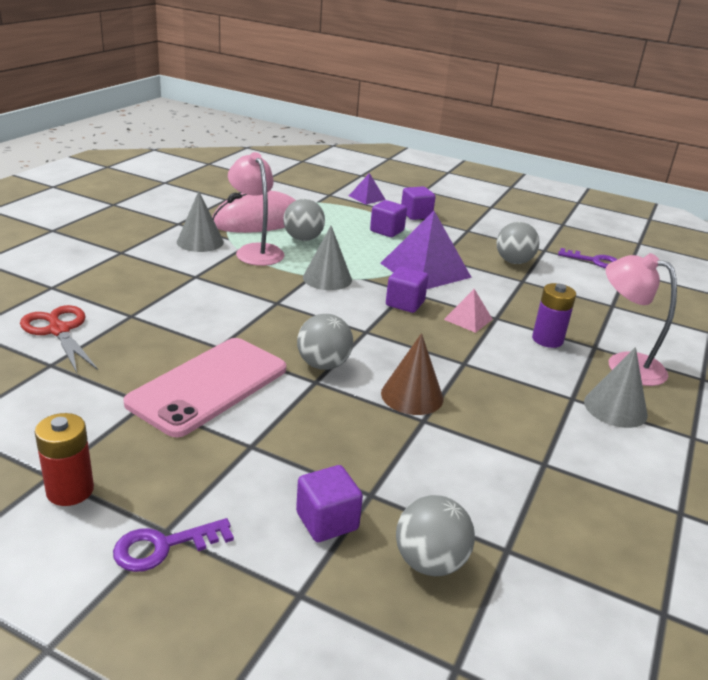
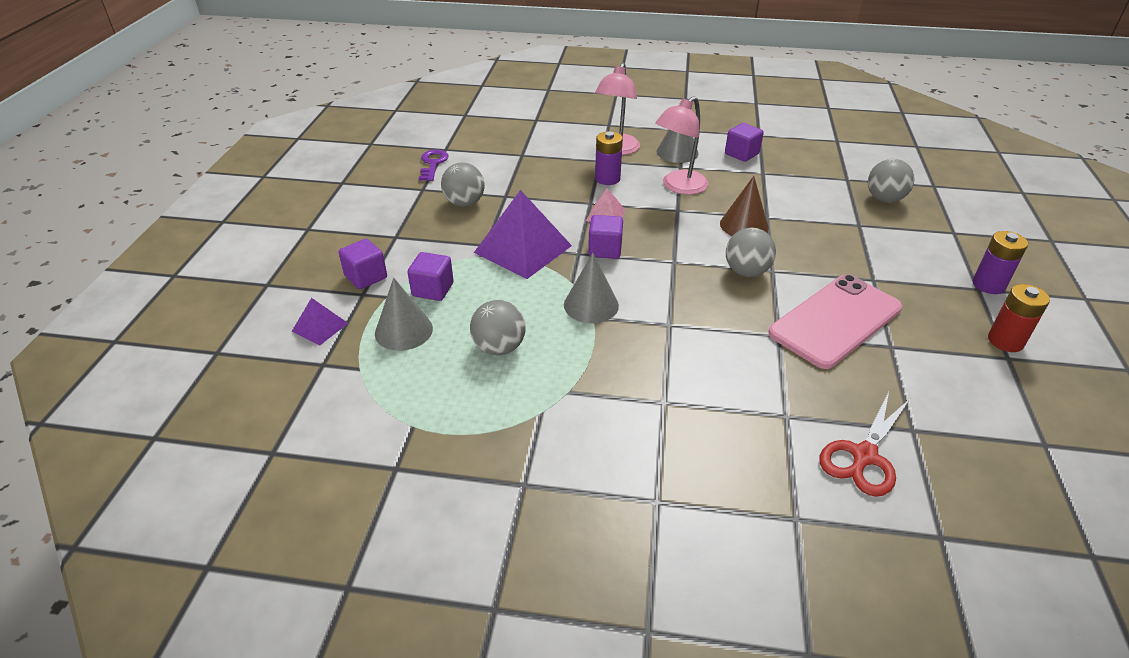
camera: 105 degrees left, 10 degrees up
purple key [113,518,234,572] -> purple battery [973,231,1028,294]
pink phone [123,338,286,437] -> pink phone turned 60 degrees counterclockwise [768,274,902,369]
grey cone [177,191,224,252] -> grey cone moved to [375,278,433,351]
pink mouse [212,191,296,233] -> none
pink lamp [228,152,284,266] -> pink lamp moved to [656,96,708,195]
purple cube [296,465,363,542] -> purple cube moved to [725,123,764,162]

